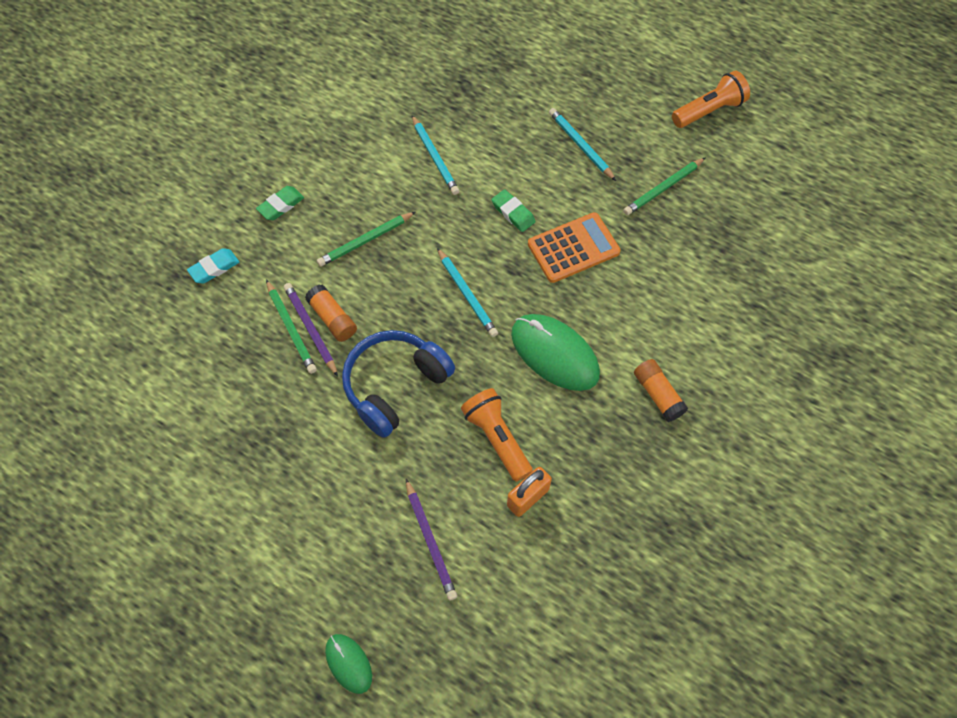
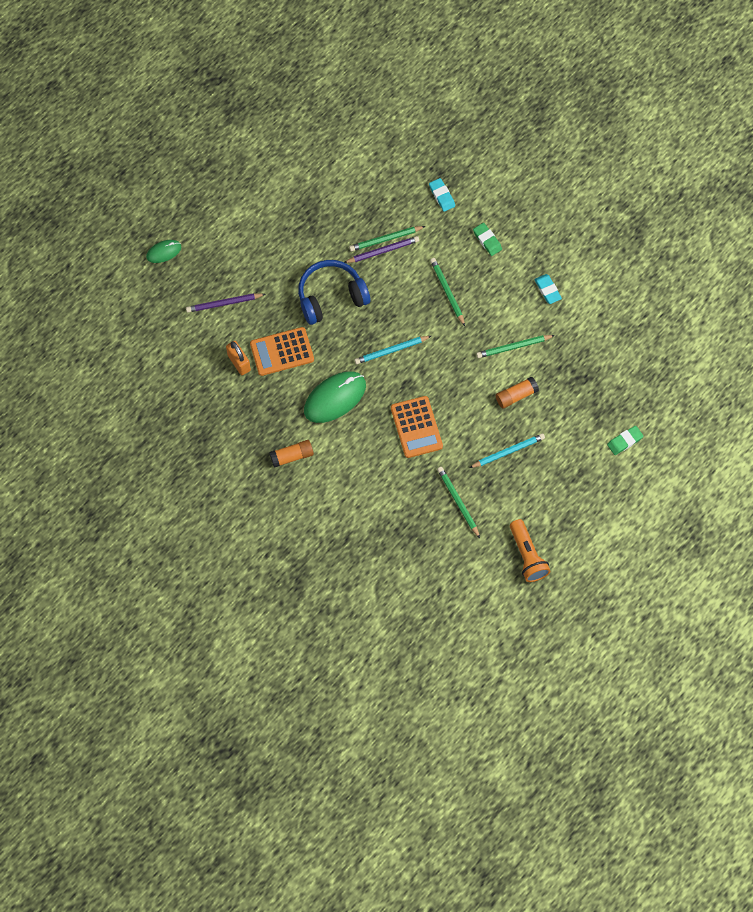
camera: 100 degrees right, 5 degrees up
orange glue stick [305,284,357,342] -> orange glue stick moved to [496,377,539,409]
blue headphones [342,330,455,438] -> blue headphones turned 75 degrees counterclockwise [298,260,370,325]
turquoise pencil [412,115,459,195] -> green pencil [476,335,555,358]
orange flashlight [461,388,533,482] -> orange calculator [250,327,314,376]
green eraser [492,189,535,232] -> green eraser moved to [607,426,644,455]
none -> turquoise eraser [534,274,562,304]

